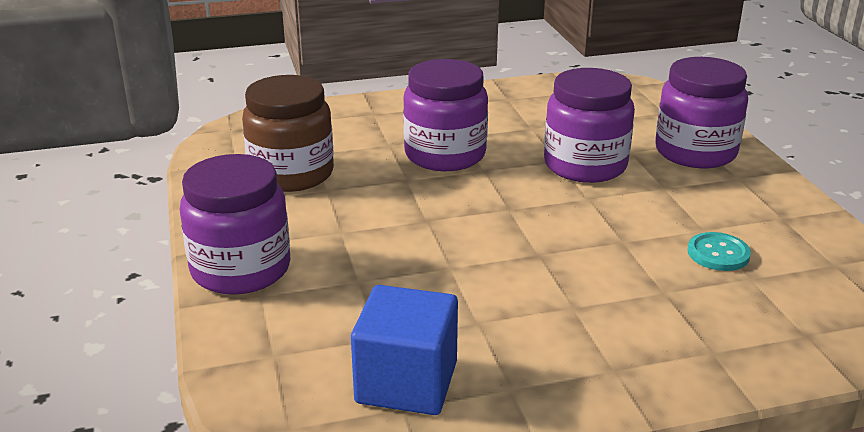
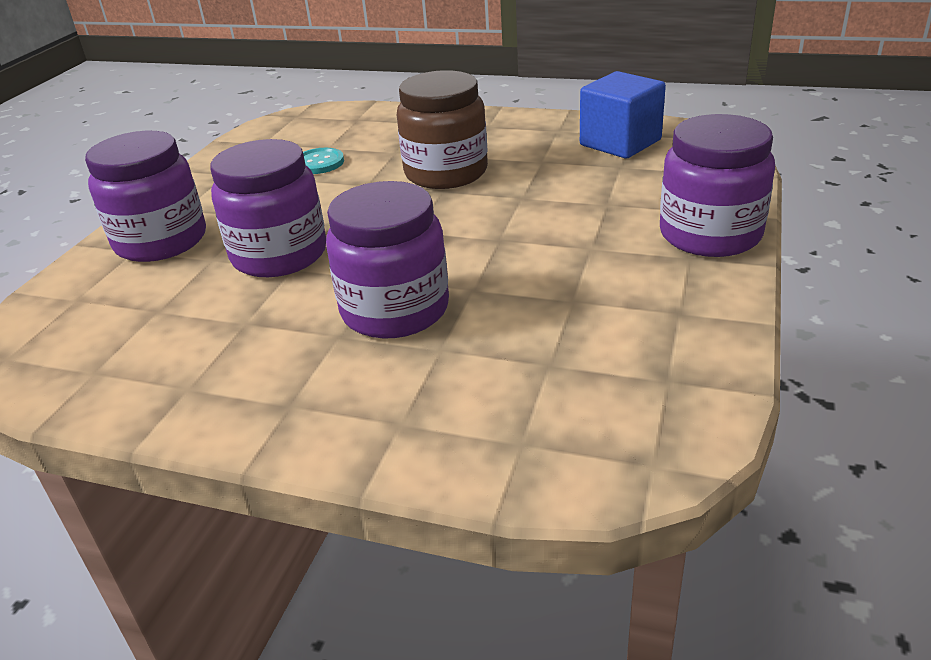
camera: 145 degrees left, 5 degrees up
brown jar [242,75,334,192] -> brown jar moved to [397,70,488,189]

